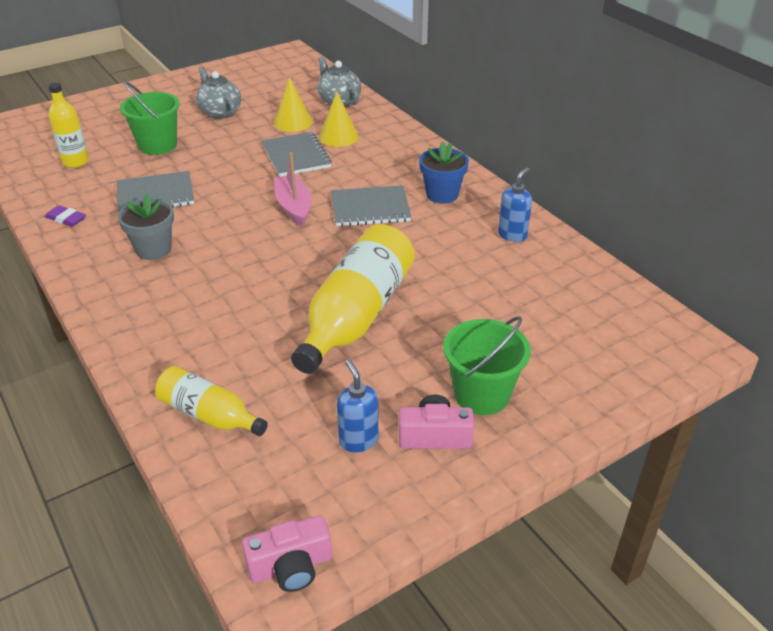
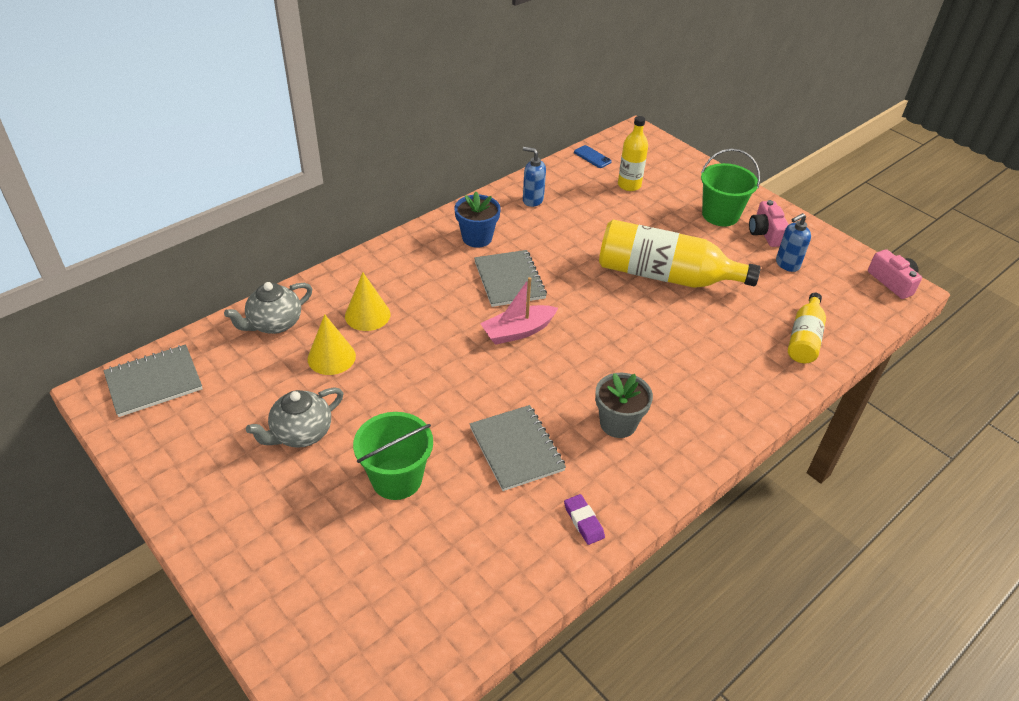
camera: 100 degrees left, 5 degrees up
purple eraser [45,205,86,227] -> purple eraser turned 45 degrees counterclockwise [564,494,605,545]
yellow bottle [48,82,89,168] -> yellow bottle moved to [618,116,648,191]
grey notebook [262,132,332,177] -> grey notebook moved to [103,344,203,417]
none -> blue phone [574,145,612,168]

